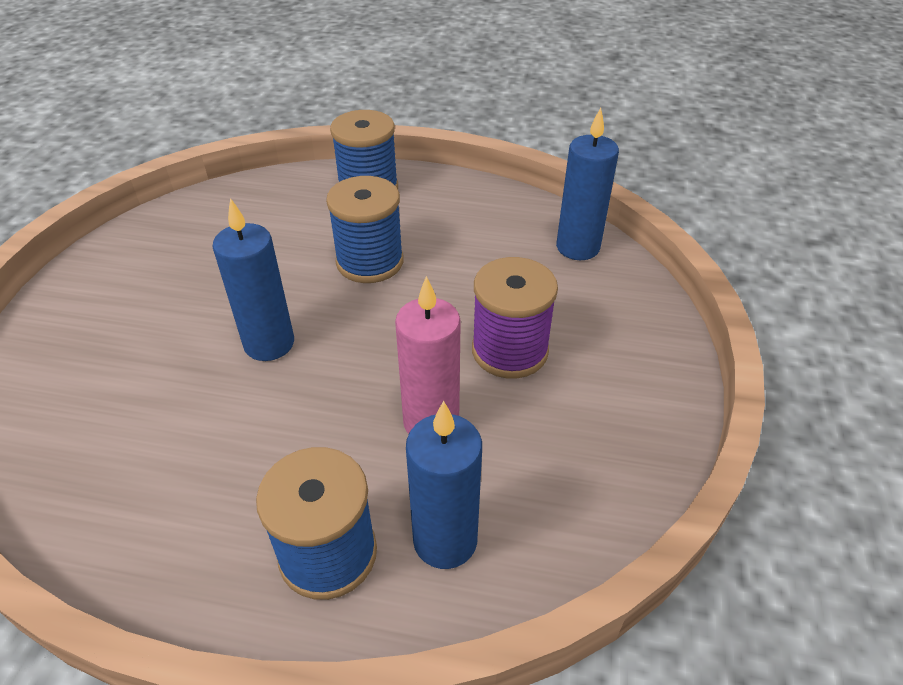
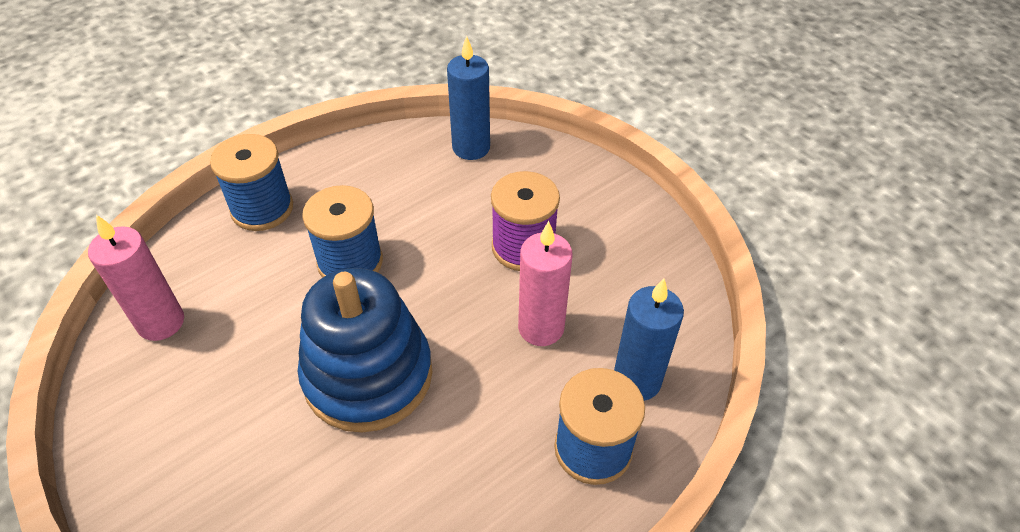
camera: 50 degrees left, 5 degrees up
blue candle [213,198,294,361] -> blue stacking toy [298,268,432,433]
none -> pink candle [88,215,184,341]

